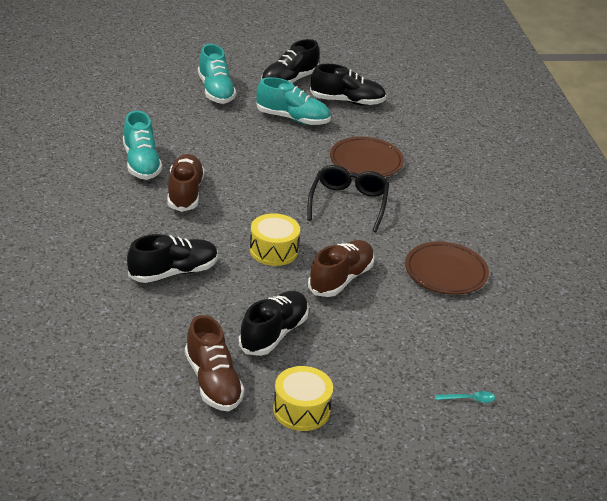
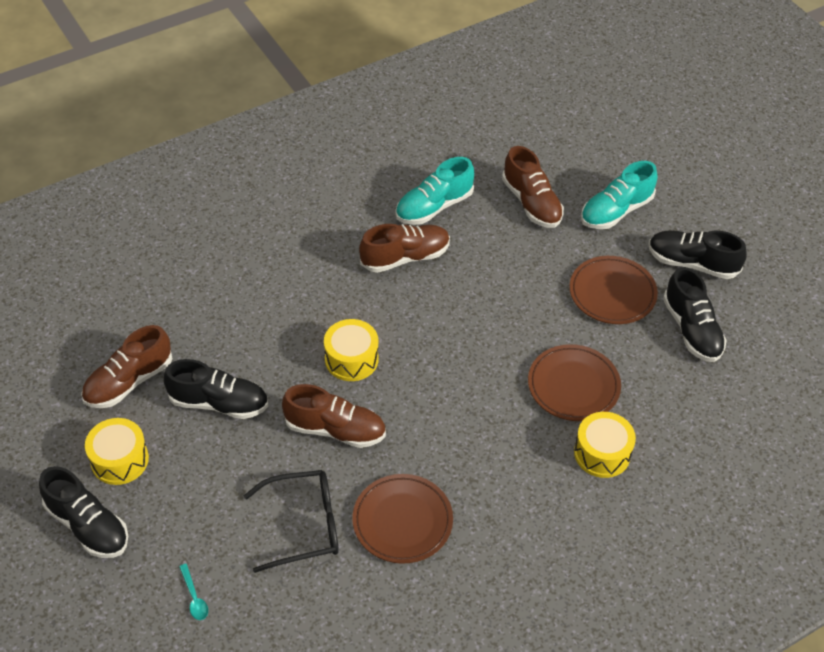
camera: 70 degrees right, 15 degrees up
black shoe [127,234,218,283] -> black shoe moved to [39,466,128,558]
turquoise shoe [256,77,331,125] -> brown plate [569,256,658,324]
black glasses [307,165,389,232] -> black glasses moved to [244,470,339,573]
none -> brown shoe [502,146,564,228]
none -> yellow drum [574,412,636,478]

